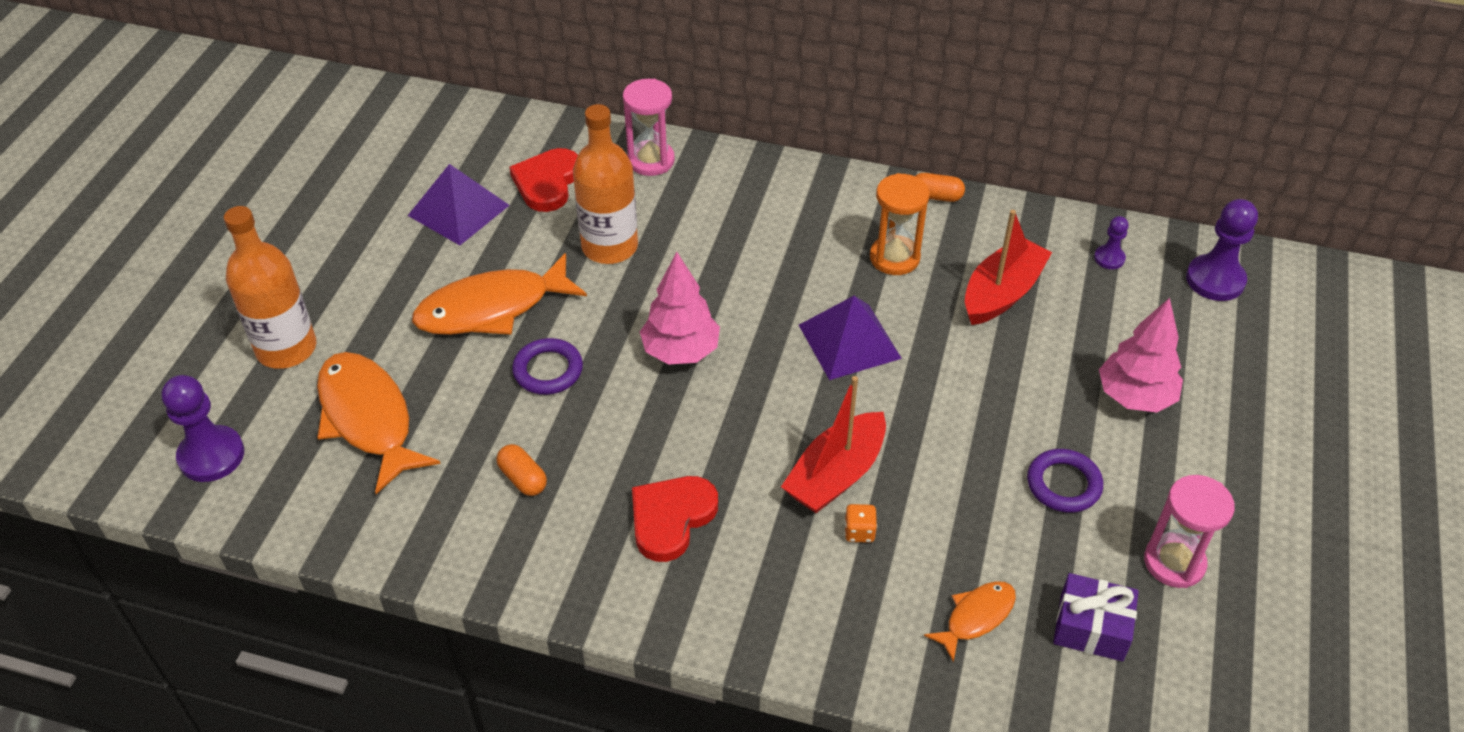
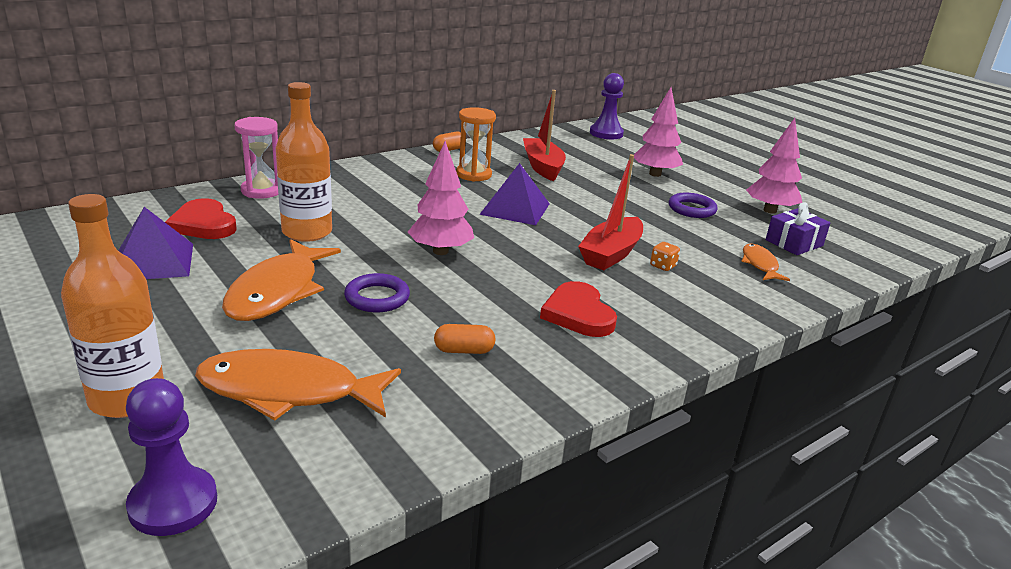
camera: 55 degrees left, 20 degrees down
red boat [781,376,886,513] -> red boat turned 45 degrees clockwise [578,154,643,270]
purple pawn [1094,216,1129,269] -> none
pink hourglass [1144,475,1235,588] -> pink tree [746,118,802,214]

